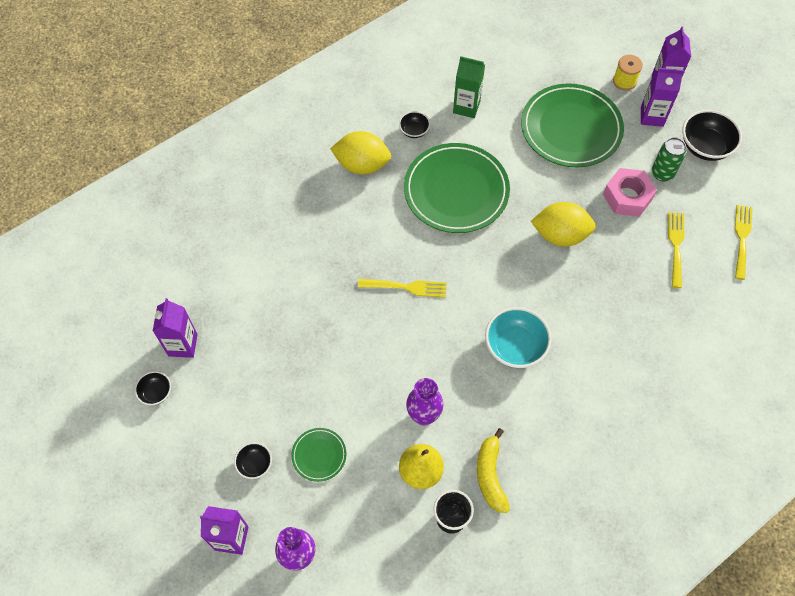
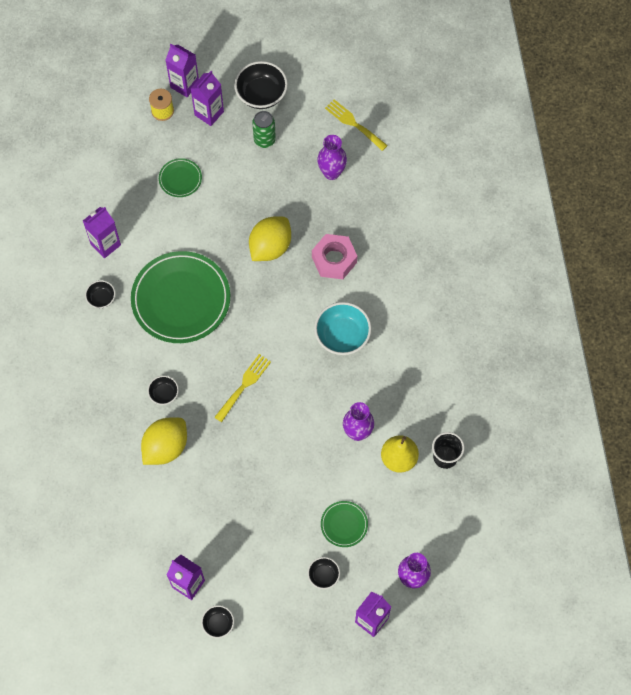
camera: 60 degrees left, 5 degrees up
yellow lemon [330,131,391,175] -> yellow lemon moved to [141,417,187,465]
green carton [453,56,485,118] -> purple carton [83,207,121,258]
yellow banana [477,428,510,513] -> none
green plate [521,83,624,167] -> green plate [159,158,202,197], size x0.45
pink nut [603,168,657,217] -> pink nut moved to [312,234,357,279]
yellow fork [668,212,684,288] -> purple vase [317,135,347,180]
none -> black bowl [148,376,179,405]

